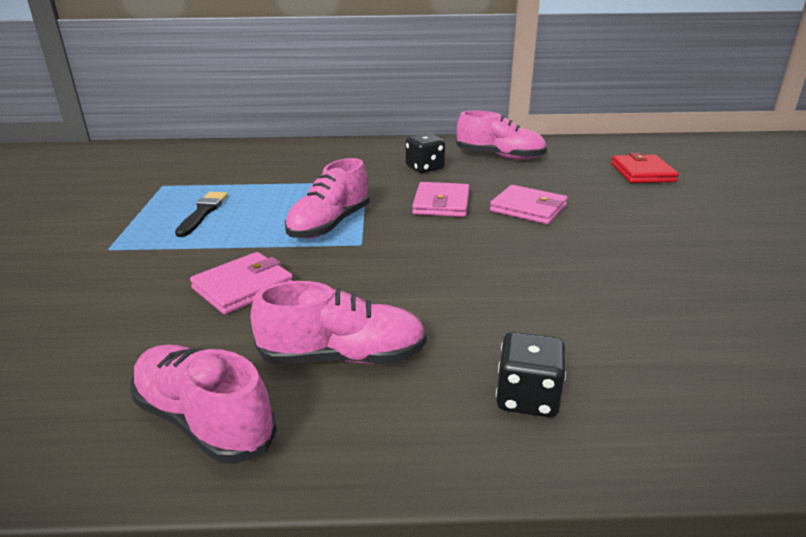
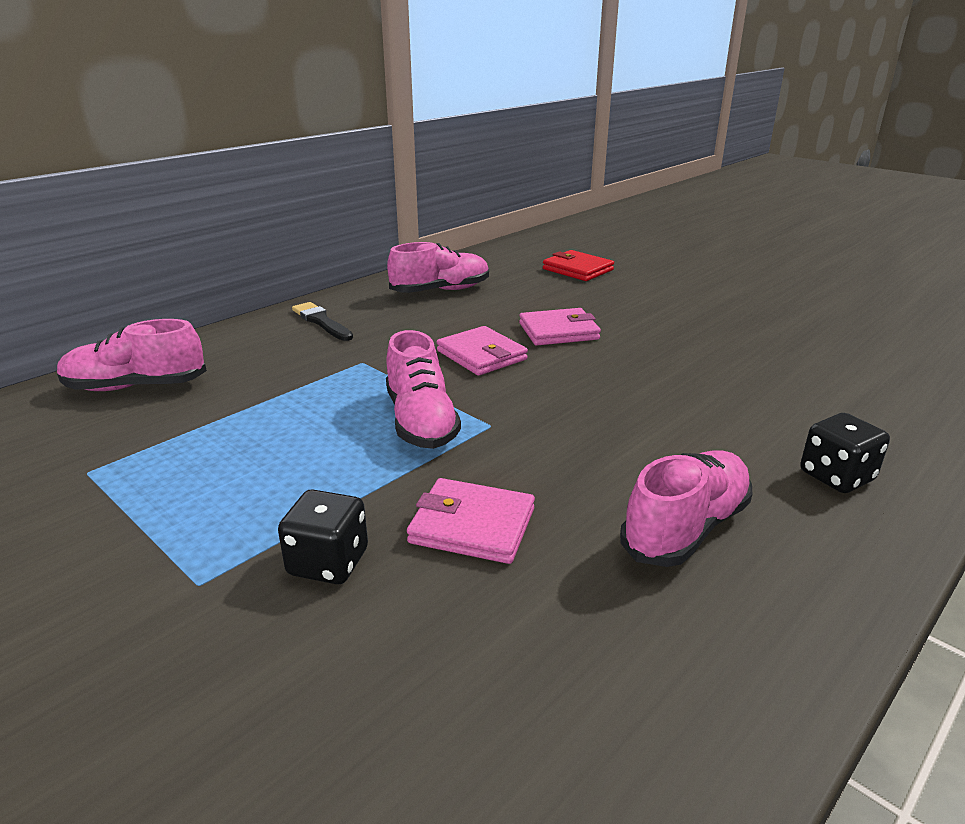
camera: 45 degrees left, 0 degrees up
pink shoe [130,344,277,464] -> pink shoe moved to [57,319,207,391]
black brush [175,192,228,237] -> black brush moved to [292,302,353,341]
pink wallet [190,252,293,314] -> pink wallet turned 75 degrees counterclockwise [407,478,535,564]
black dice [405,133,445,173] -> black dice moved to [278,489,368,584]

